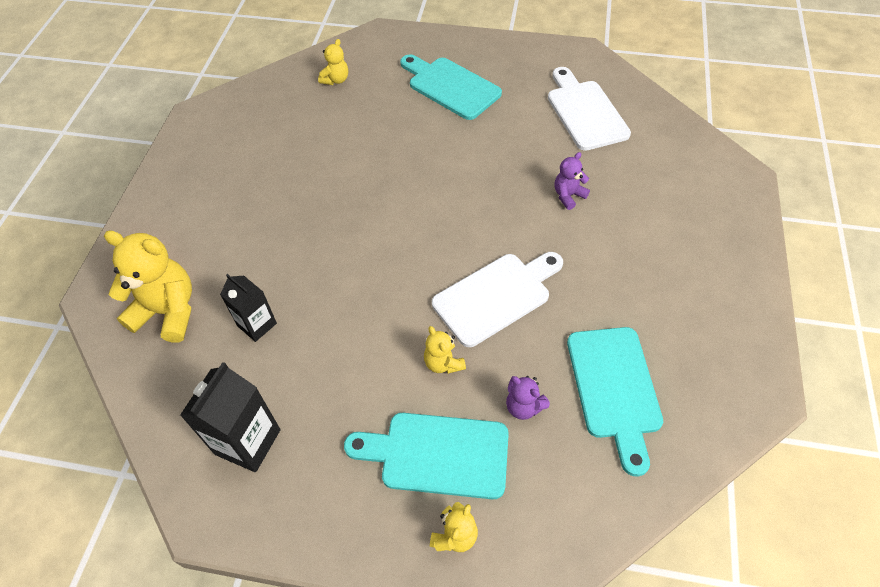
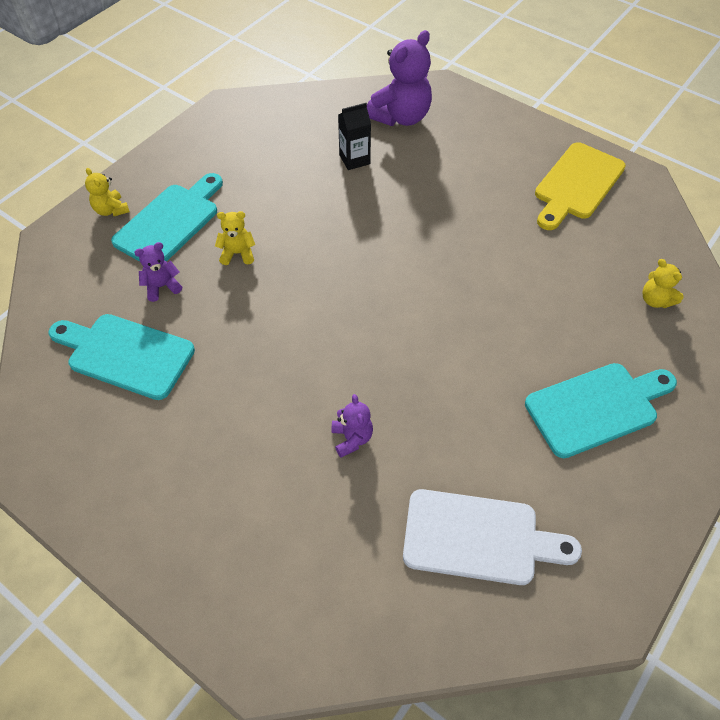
camera: 115 degrees right, 0 degrees up
yellow teddy bear [104,231,192,343] -> purple teddy bear [367,30,432,126]
black carton [180,362,281,472] -> none
white cutting board [432,252,563,347] -> none
none -> yellow cutting board [535,142,626,230]

